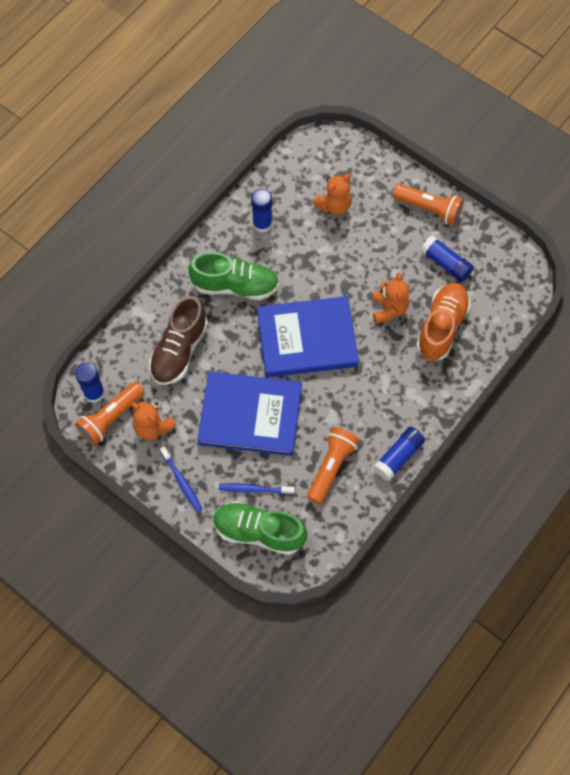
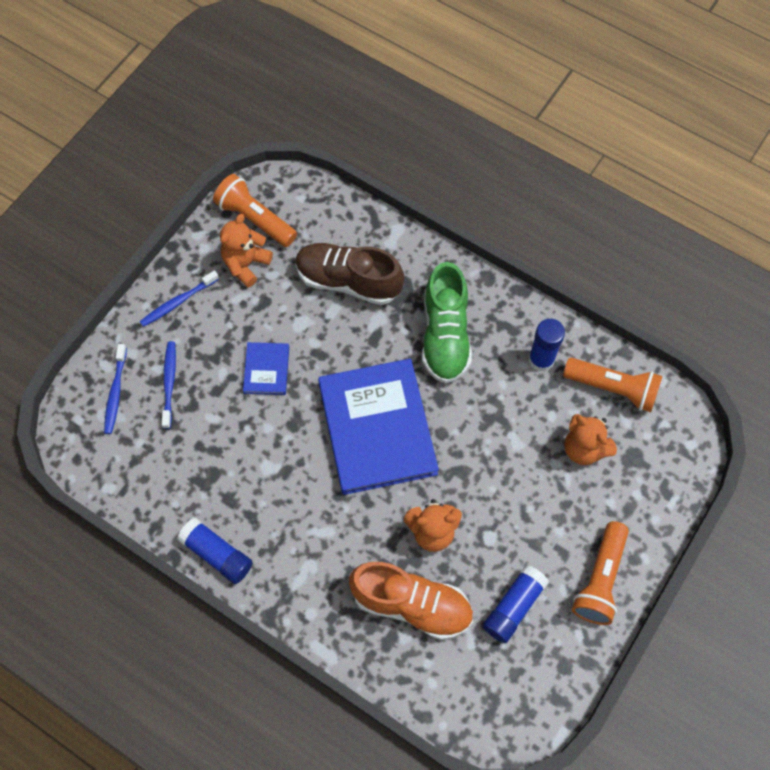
camera: 85 degrees right, 0 degrees up
blue glue stick [75,362,105,403] -> none
blue book [197,372,302,456] -> blue book [243,342,289,395], size x0.45
green shoe [213,501,307,555] -> blue toothbrush [104,344,127,434]
orange flashlight [307,427,360,504] -> orange flashlight moved to [563,358,663,412]

